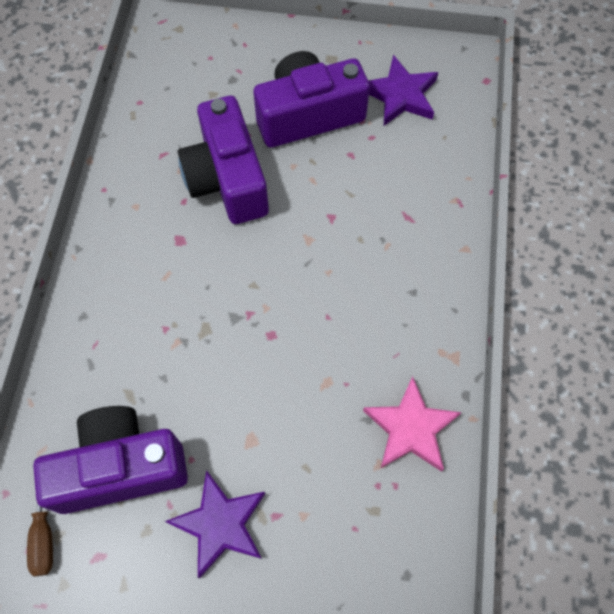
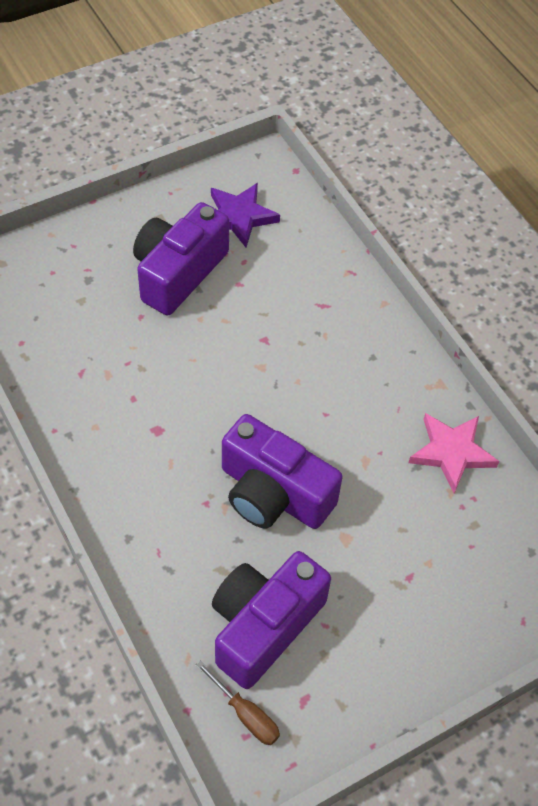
camera: 40 degrees left, 10 degrees down
purple star [165,470,265,578] -> none
purple camera [178,96,269,224] -> purple camera moved to [222,414,343,529]

